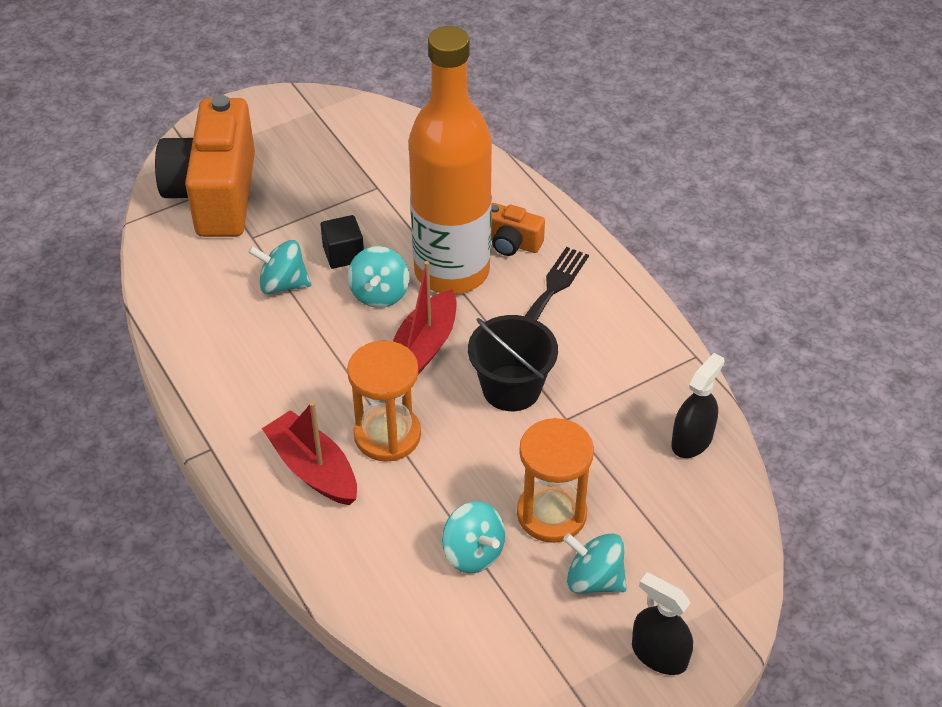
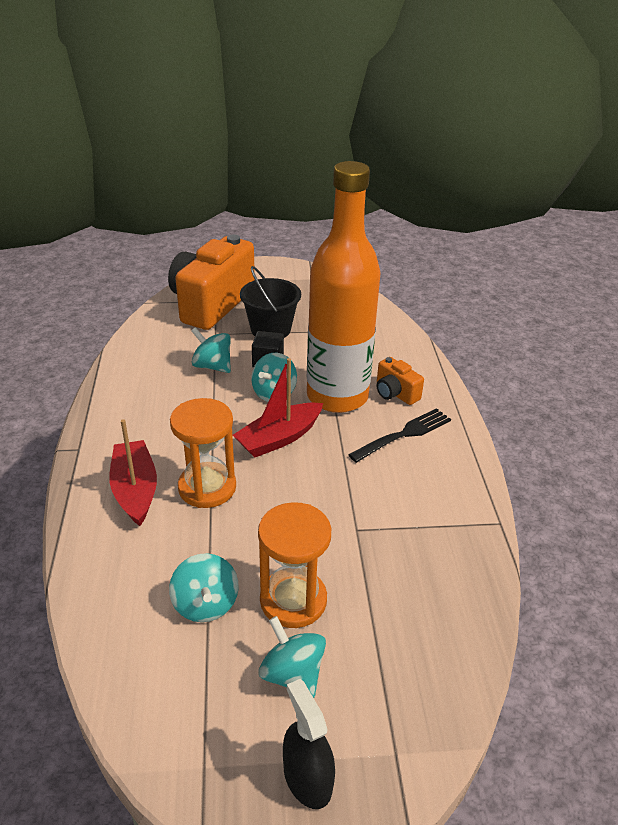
camera: 25 degrees right, 10 degrees down
black bucket [468,315,558,411] -> black bucket moved to [240,266,301,338]
black spray bottle [672,353,725,458] -> none

